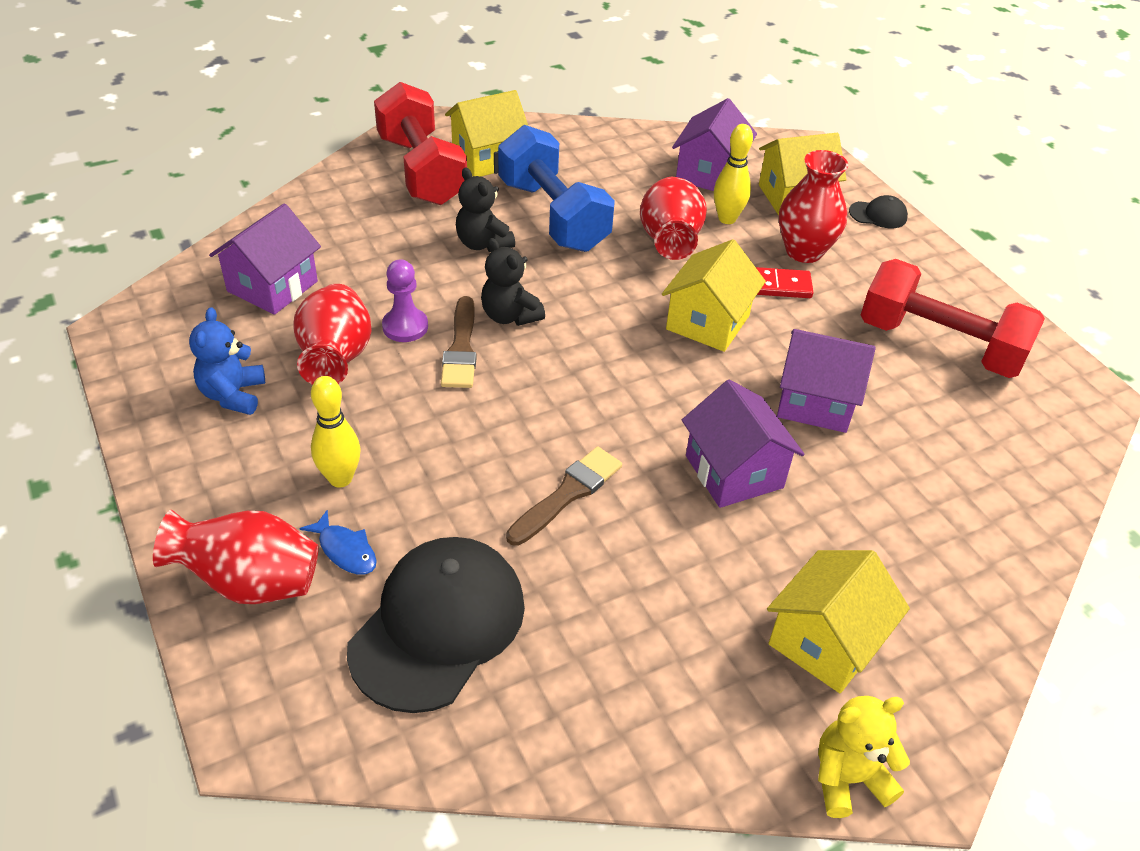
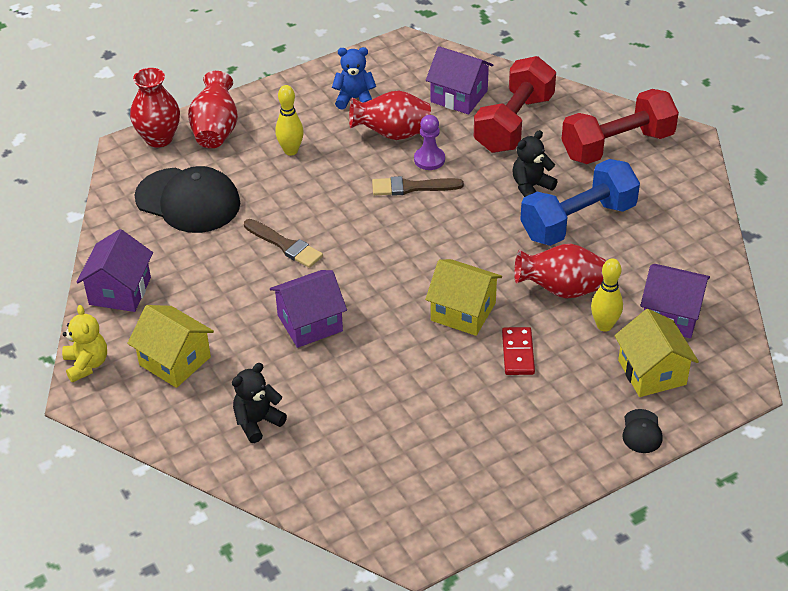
camera: 90 degrees right, 0 degrees up
blue fish [299,510,377,575] -> none
yellow house [445,90,528,177] -> none
black teddy bear [481,238,545,326] -> black teddy bear moved to [232,363,287,443]
purple house [777,329,876,433] -> purple house moved to [76,229,153,312]
red vase [779,150,848,263] -> red vase moved to [130,68,180,147]
red dumbbell [861,259,1045,378] -> red dumbbell moved to [474,56,556,153]

